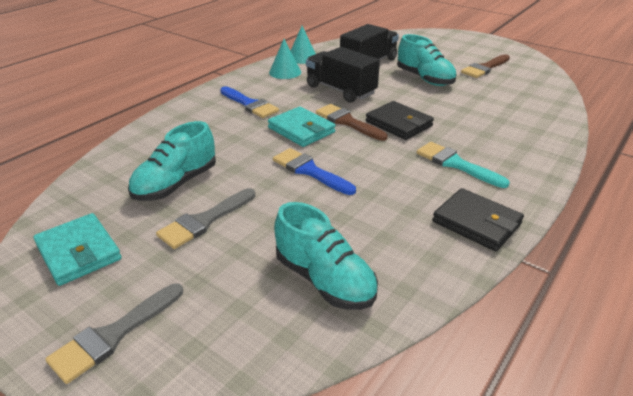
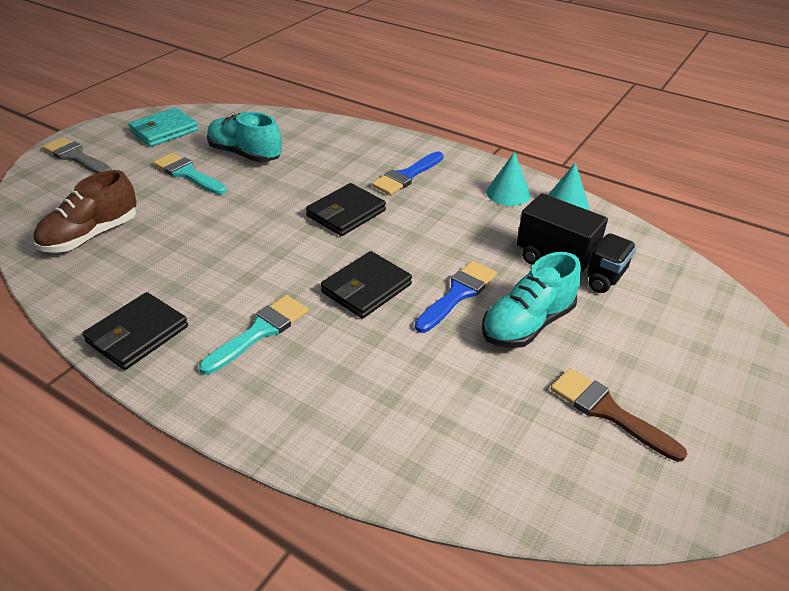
camera: 85 degrees right, 5 degrees up
grey brush [156,188,255,249] -> turquoise brush [153,153,227,195]
turquoise wallet [268,107,336,147] -> black wallet [306,183,386,236]
blue brush [273,148,356,195] -> blue brush moved to [415,261,497,333]
turquoise shoe [274,202,378,310] -> brown shoe [34,170,137,253]
black truck [306,47,380,103] -> none
brown brush [316,104,388,141] -> none

